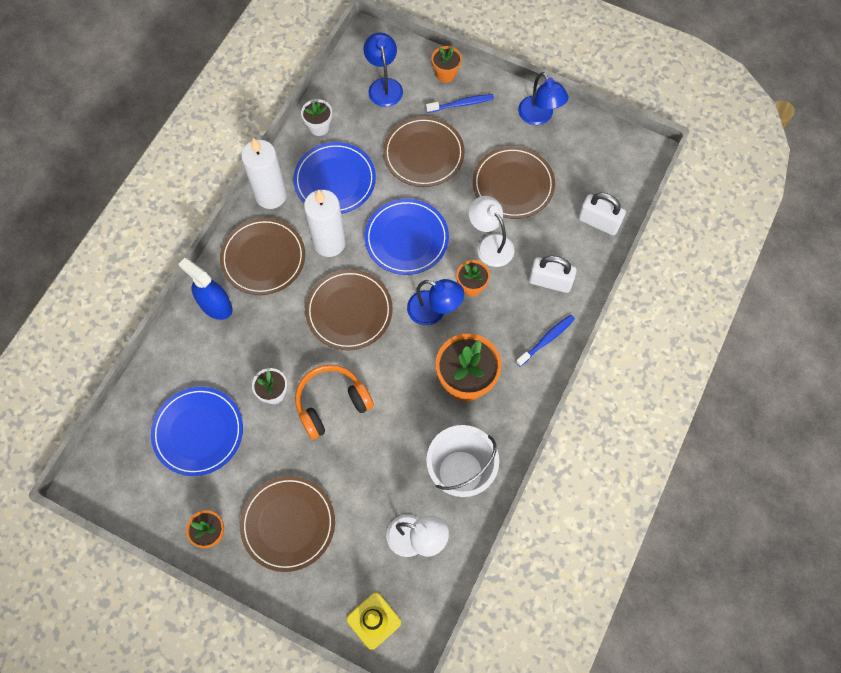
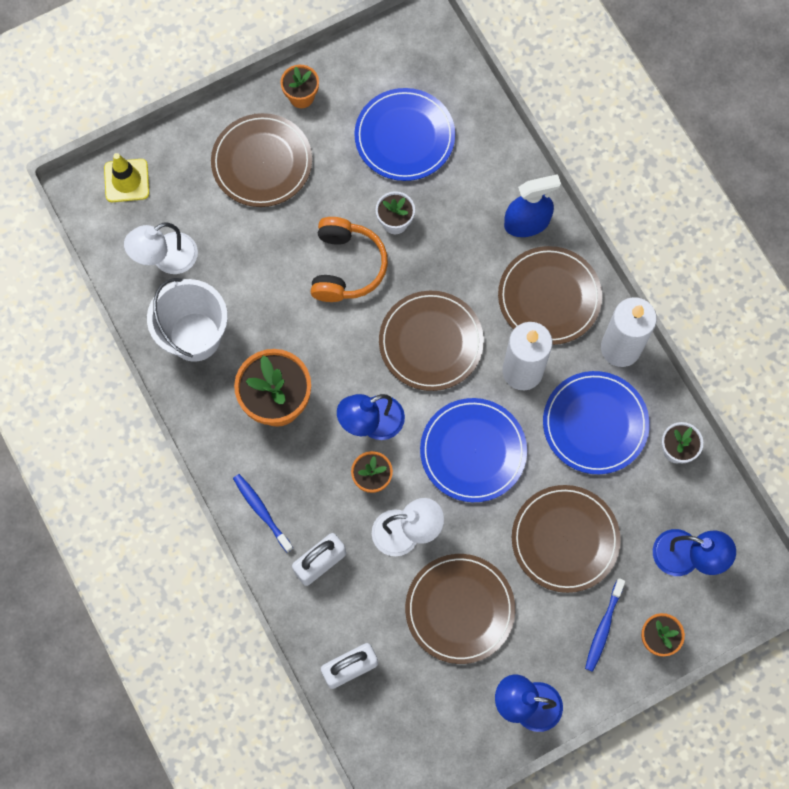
camera: 125 degrees right, 5 degrees up
blue toothbrush [516,315,575,367] -> blue toothbrush turned 150 degrees clockwise [233,474,293,552]

